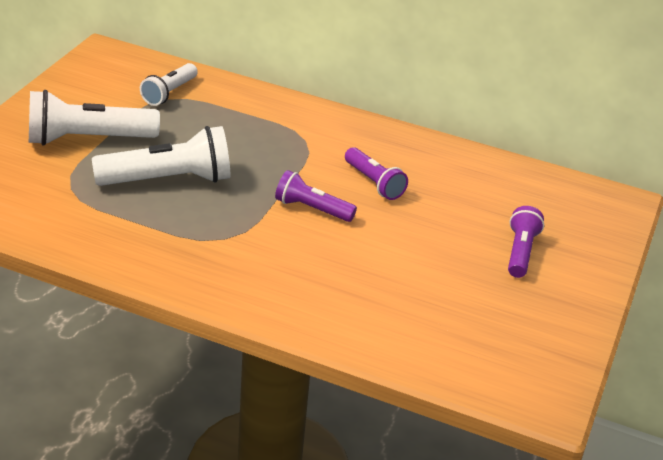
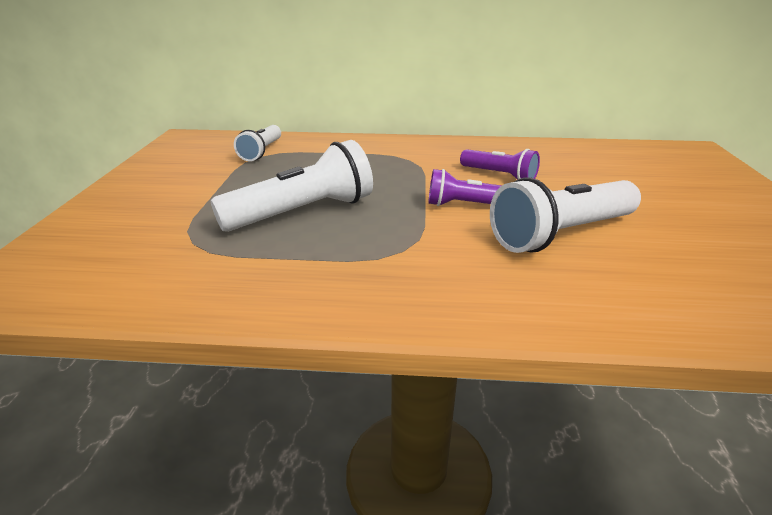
camera: 15 degrees left, 5 degrees down
white flashlight [29,90,160,146] -> white flashlight moved to [490,177,641,253]
purple flashlight [508,206,544,278] -> none

